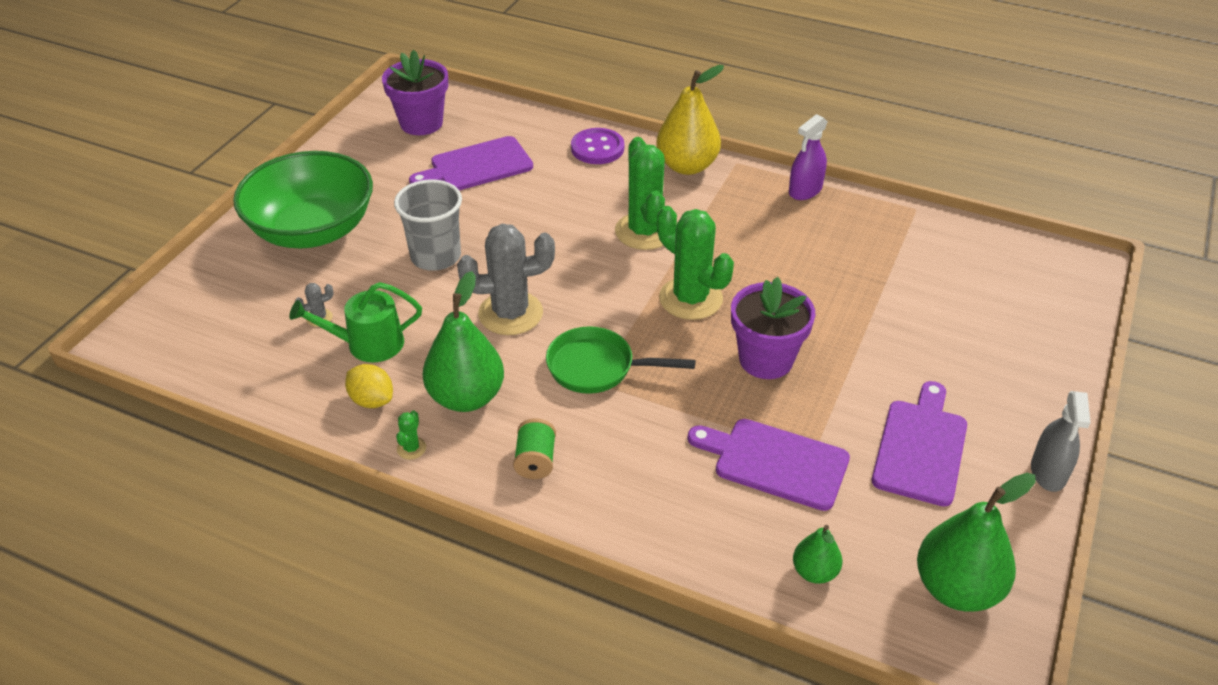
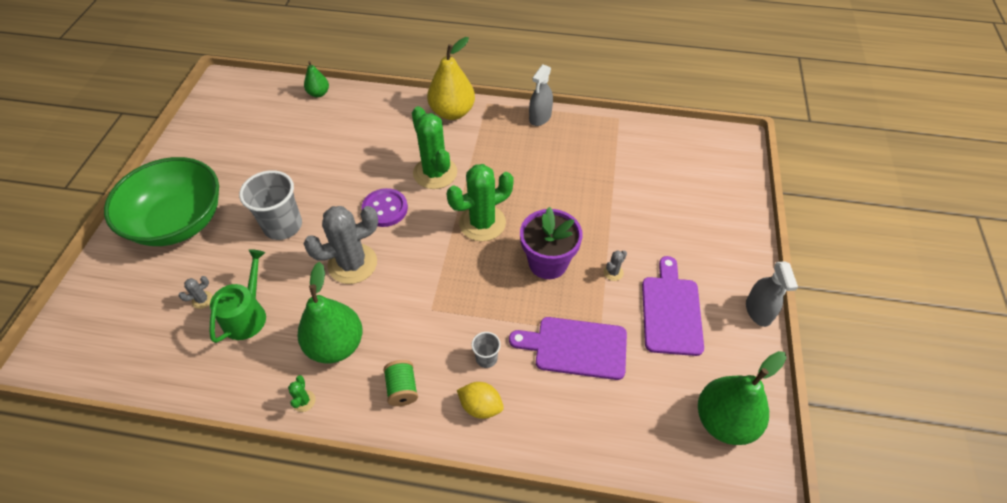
camera: 15 degrees left, 10 degrees up
green watering can [289,282,422,362] -> green watering can turned 135 degrees clockwise [209,249,266,343]
yellow lemon [345,364,393,408] -> yellow lemon moved to [457,382,504,419]
purple flower pot [382,50,448,135] -> none
purple cutting board [409,136,533,190] -> none
green pan [546,326,695,394] -> none
purple button [571,128,624,164] -> purple button moved to [362,188,408,227]
green cactus [657,206,734,320] -> green cactus turned 60 degrees counterclockwise [447,164,514,241]
purple spray bottle [789,114,828,200] -> grey spray bottle [529,64,553,126]
green pear [793,525,842,584] -> green pear moved to [304,61,329,97]
none -> grey cup [471,332,501,368]
none -> grey cactus [603,250,627,281]

